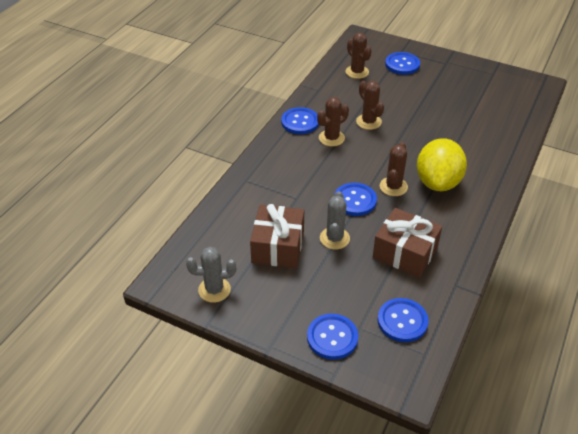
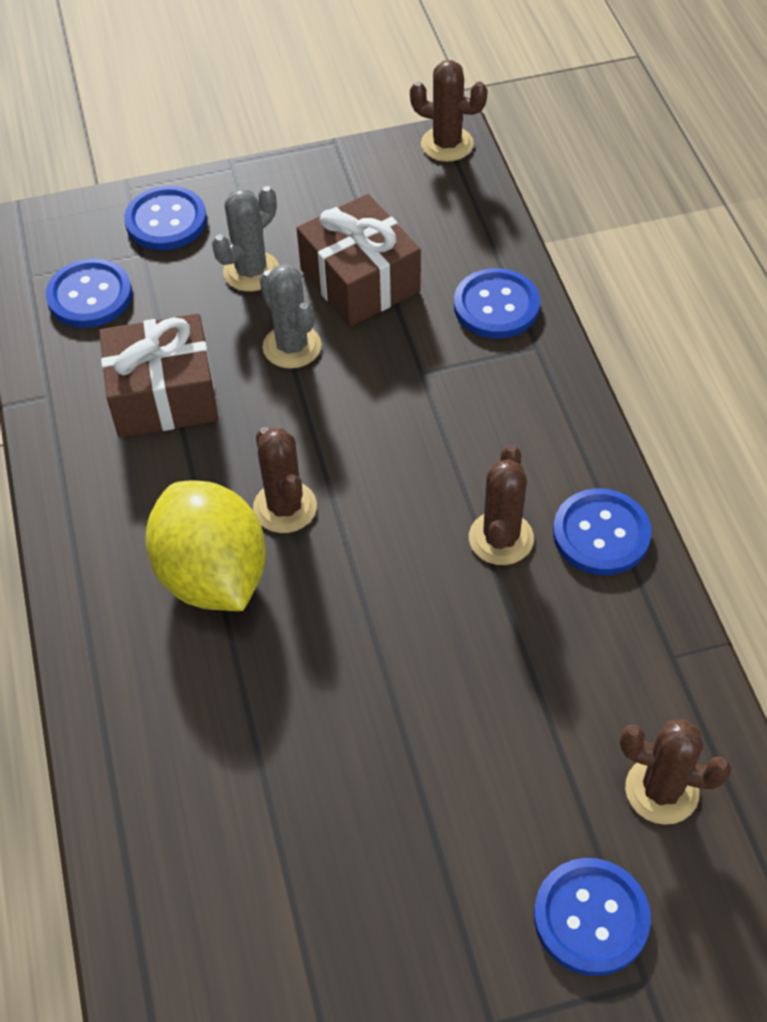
camera: 140 degrees right, 10 degrees up
grey cactus [186,247,236,303] -> grey cactus moved to [212,186,279,292]
blue button [334,183,377,216] -> blue button moved to [454,268,540,338]
brown cactus [356,81,384,130] -> brown cactus moved to [410,60,488,162]

